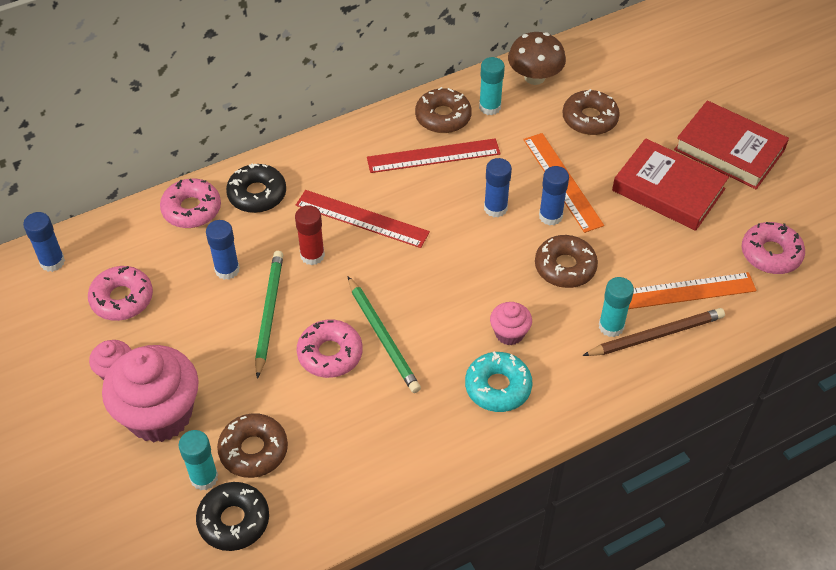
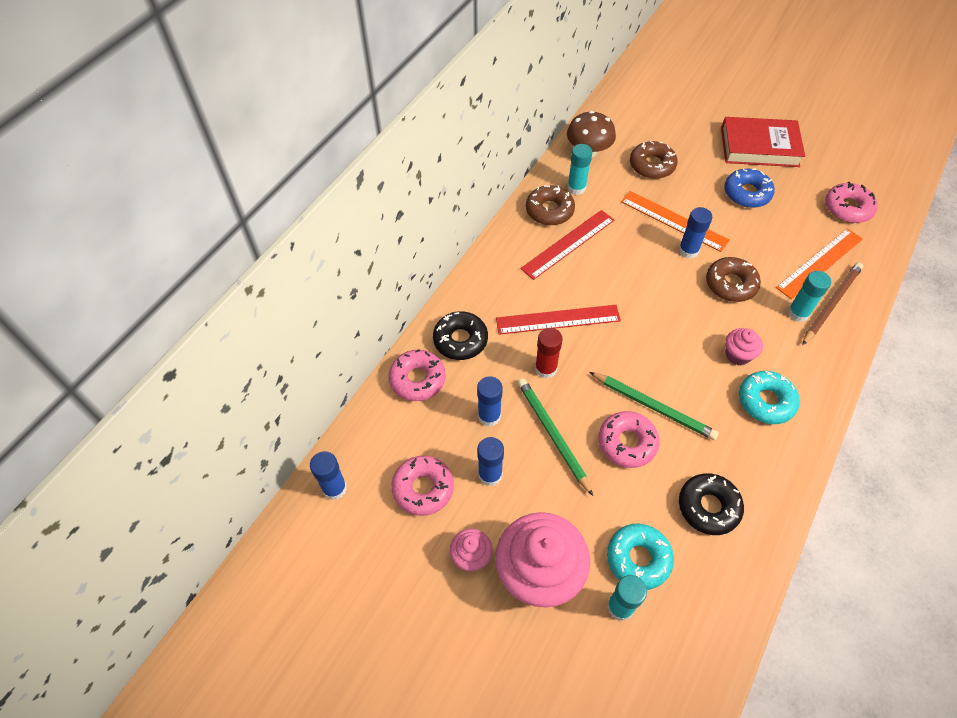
camera: 30 degrees left, 5 degrees up
black donut [196,482,269,551] -> black donut moved to [679,473,744,535]
brown donut [217,413,288,478] -> turquoise donut [607,524,674,590]
blue glue stick [484,158,512,217] -> blue glue stick moved to [477,437,504,486]
red book [612,138,729,231] -> blue donut [724,168,774,208]

